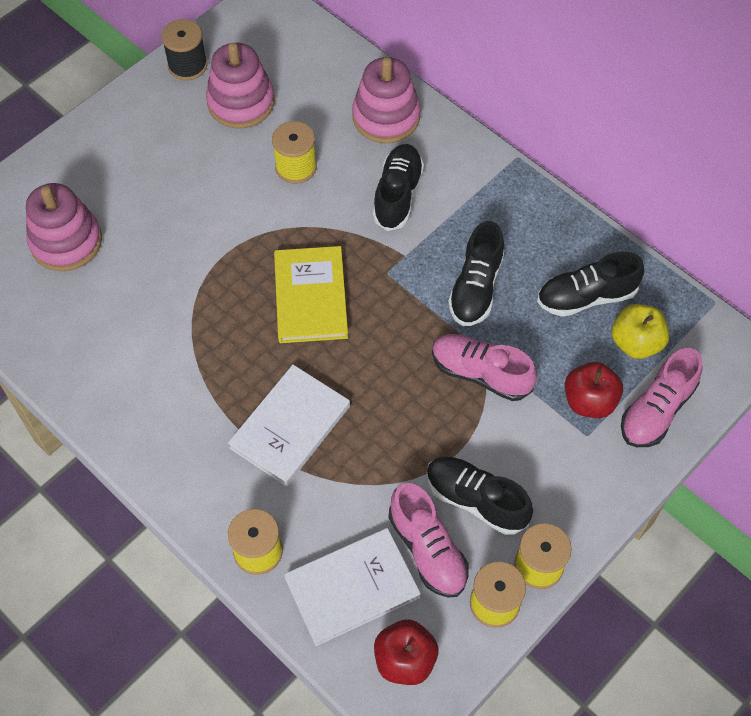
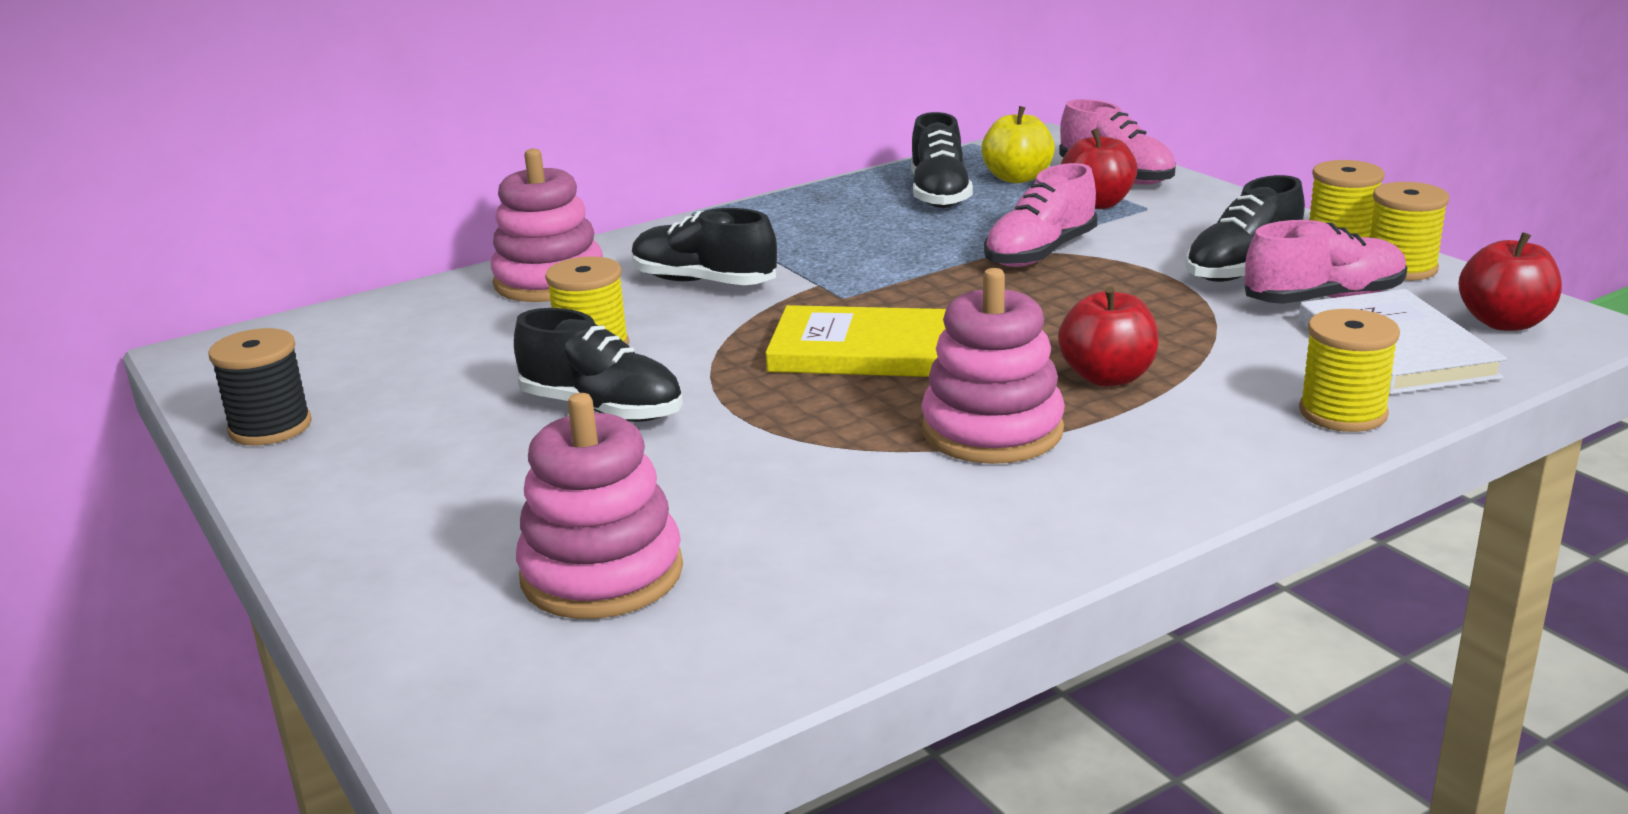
camera: 75 degrees left, 35 degrees down
pink stacking toy [206,43,275,128] -> pink stacking toy moved to [921,268,1065,464]
white book [228,365,350,486] -> red apple [1058,287,1159,387]
black shoe [448,221,504,326] -> black shoe moved to [514,308,683,422]

